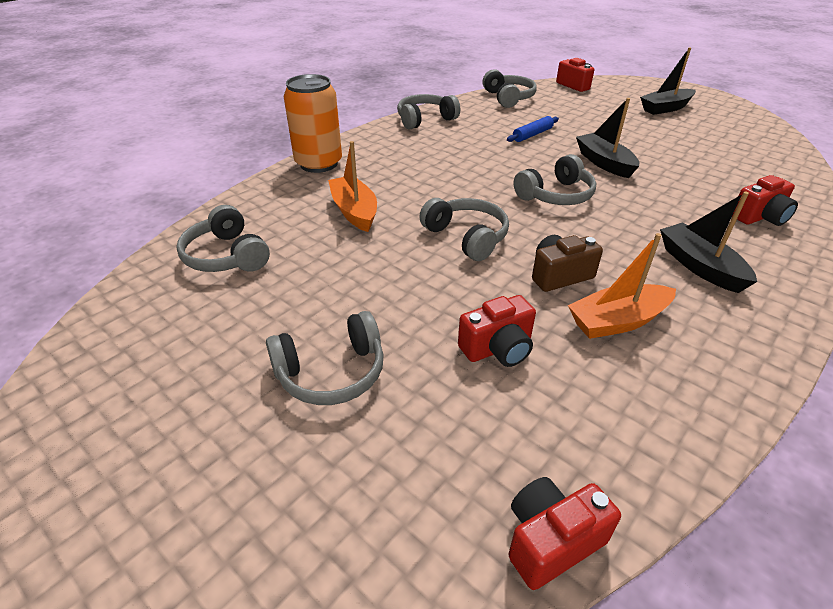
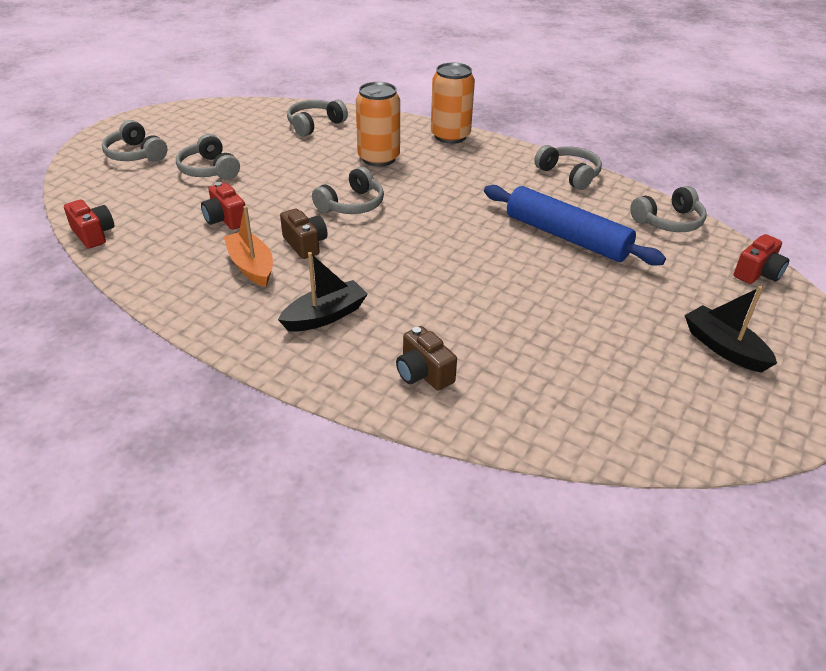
camera: 80 degrees right, 0 degrees up
orange boat [328,141,377,232] -> orange can [356,82,400,167]
blue rolling pin [507,116,559,142] -> blue rolling pin [484,185,666,266], size x2.29
grey headphones [514,154,596,205] -> grey headphones moved to [102,120,168,162]
black boat [576,98,639,178] -> none
red camera [732,175,798,226] -> brown camera [396,326,457,391]

